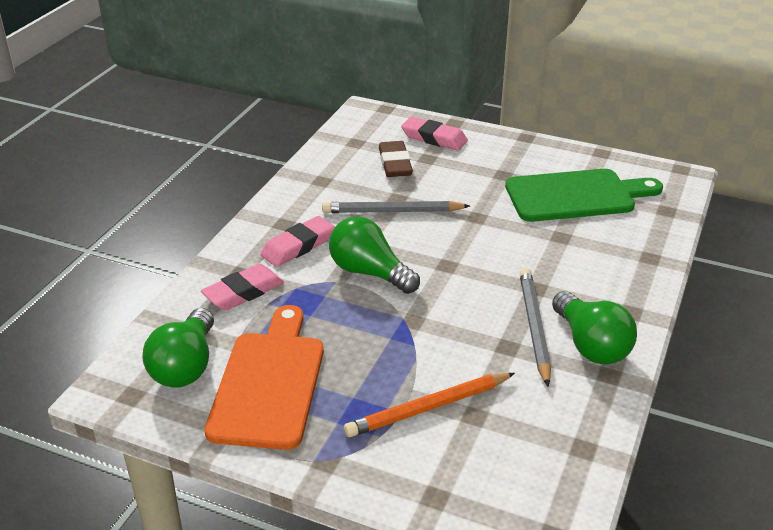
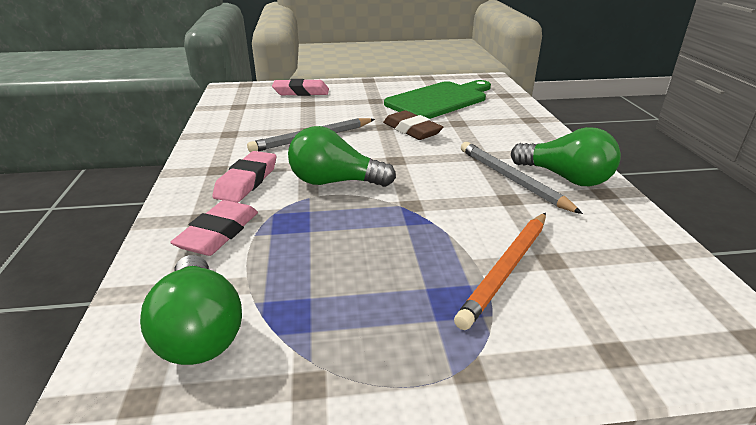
camera: 30 degrees left, 5 degrees down
orange cutting board [204,305,324,450] -> none
brown eraser [379,141,413,177] -> brown eraser moved to [383,110,443,140]

